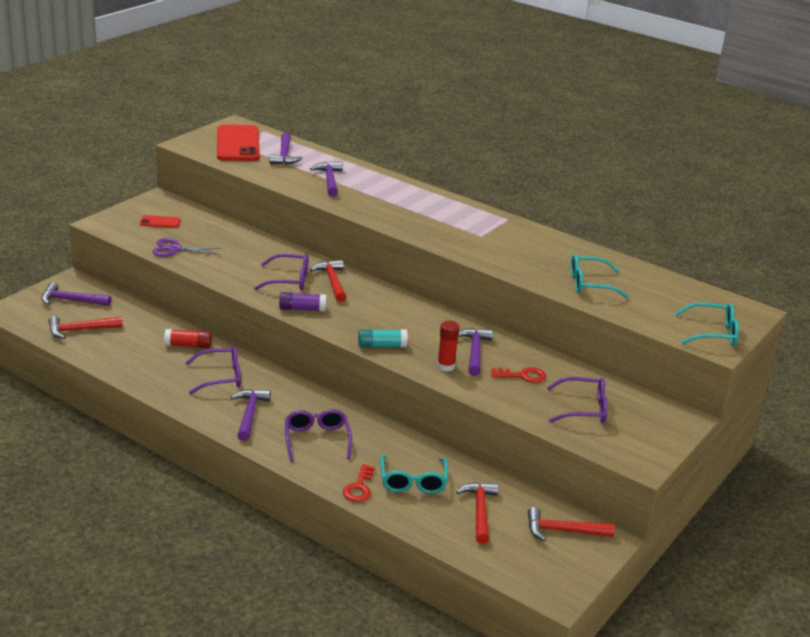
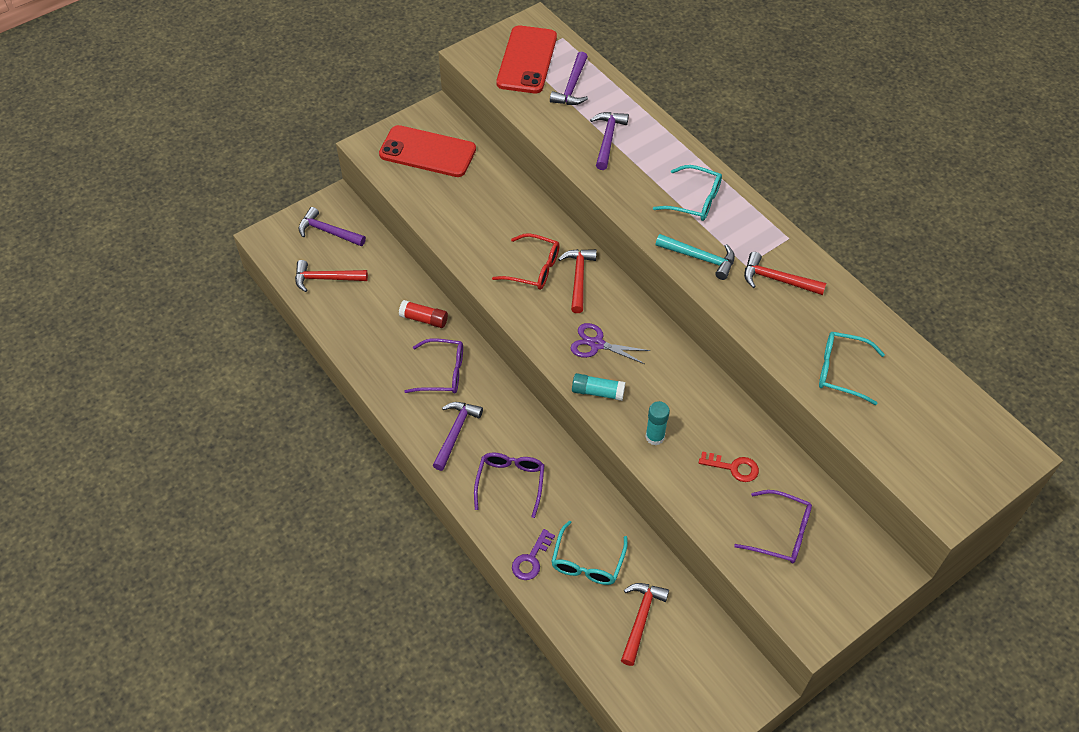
camera: 20 degrees right, 25 degrees up
red phone [140,215,181,228] -> red phone [379,125,476,177], size x2.20
purple scissors [153,238,222,257] -> purple scissors moved to [570,323,650,364]
purple glasses [254,254,309,290] -> red glasses [492,233,560,290]
purple glue stick [279,292,326,312] -> none
red key [343,464,375,502] -> purple key [512,529,555,580]
red glue stick [437,321,460,371] -> turquoise glue stick [645,401,670,445]
purple hammer [459,328,493,376] -> none
red hammer [527,507,615,542] -> red hammer moved to [744,252,826,295]
turquoise glasses [675,302,739,346] -> turquoise glasses moved to [653,165,722,221]
none -> turquoise hammer [656,234,735,280]

